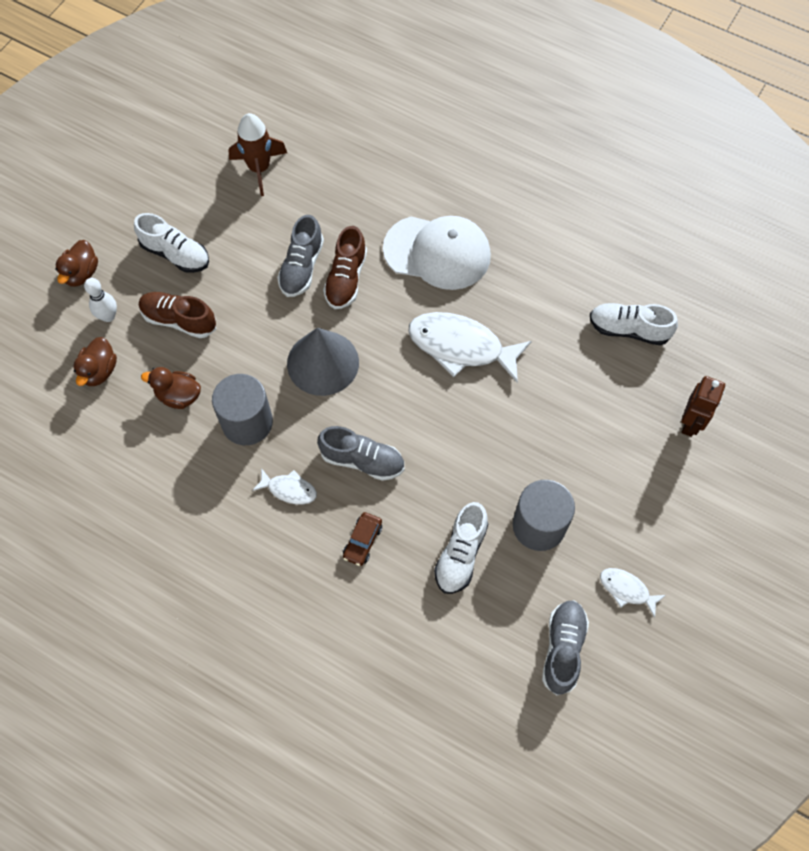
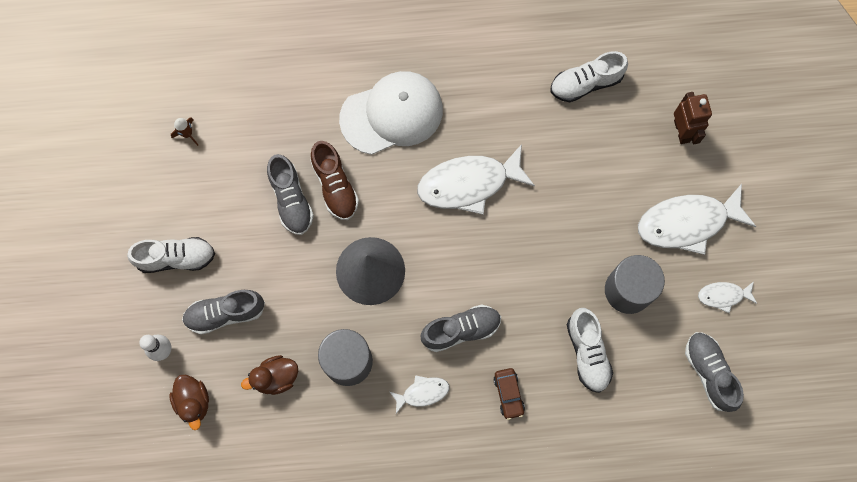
camera: 35 degrees left, 10 degrees up
brown duck [56,240,98,287] -> none
brown shoe [139,292,216,338] -> grey shoe [182,290,265,335]
brown rocket [228,113,287,196] -> brown rocket [171,117,198,146], size x0.48
none -> white fish [638,184,756,255]

